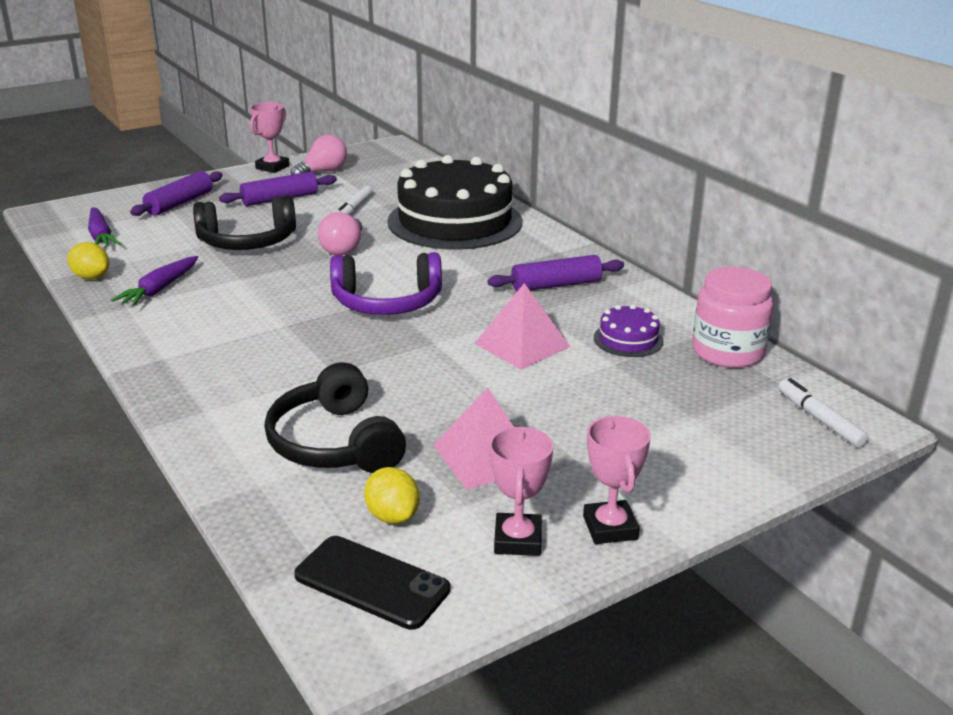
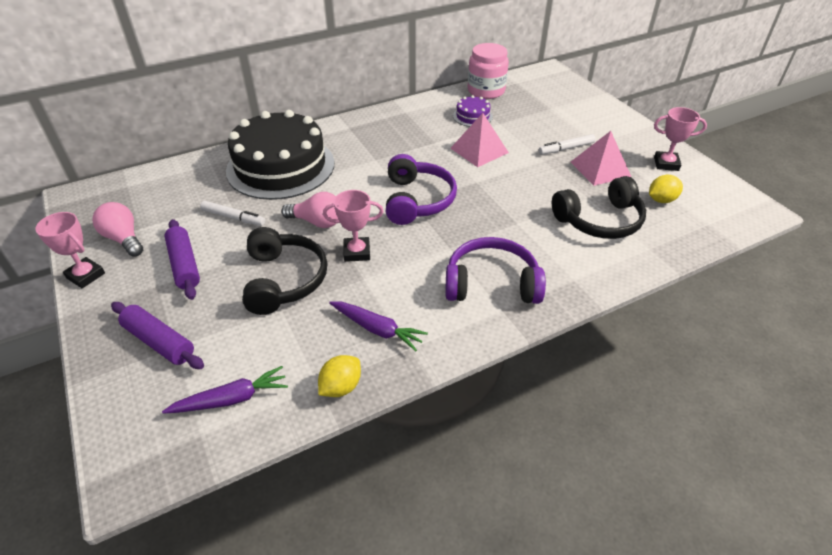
camera: 85 degrees left, 15 degrees up
black phone [294,536,450,630] -> none
purple rolling pin [487,255,624,291] -> none
pink trophy [583,416,651,544] -> pink trophy moved to [323,190,384,262]
white marker [778,378,869,447] -> white marker moved to [539,134,595,155]
none -> purple headphones [445,237,546,304]

